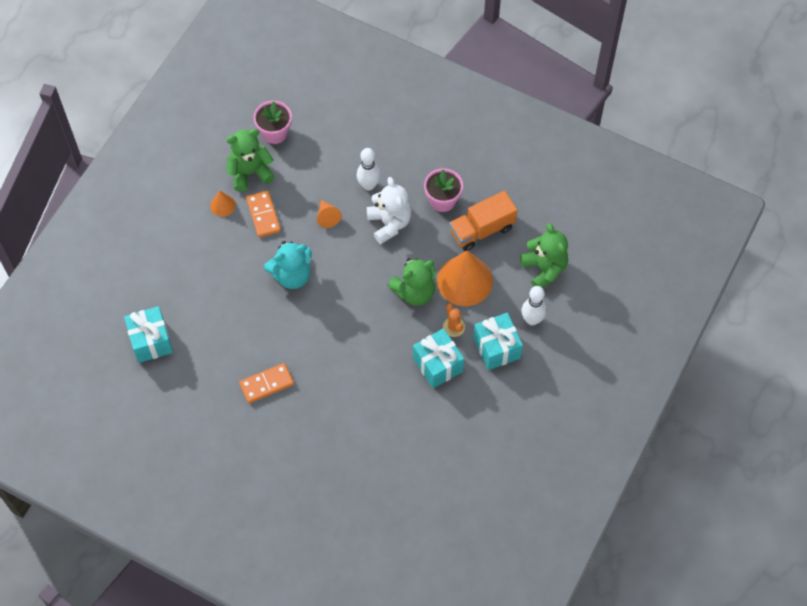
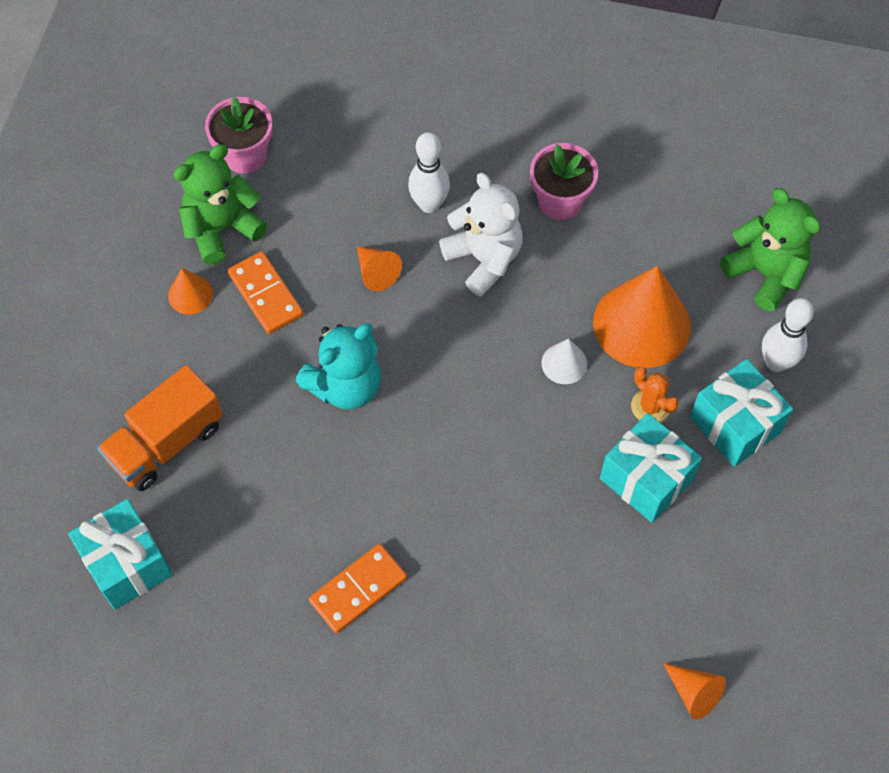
camera: 15 degrees left, 0 degrees up
green teddy bear [388,258,436,306] -> white cone [542,338,587,384]
orange truck [449,191,517,251] -> orange truck moved to [97,365,223,491]
none -> orange cone [663,663,726,720]

